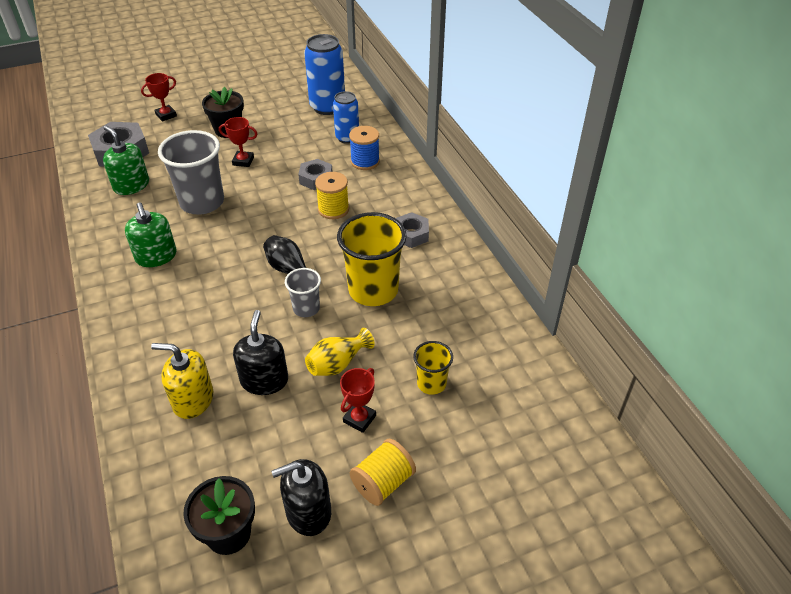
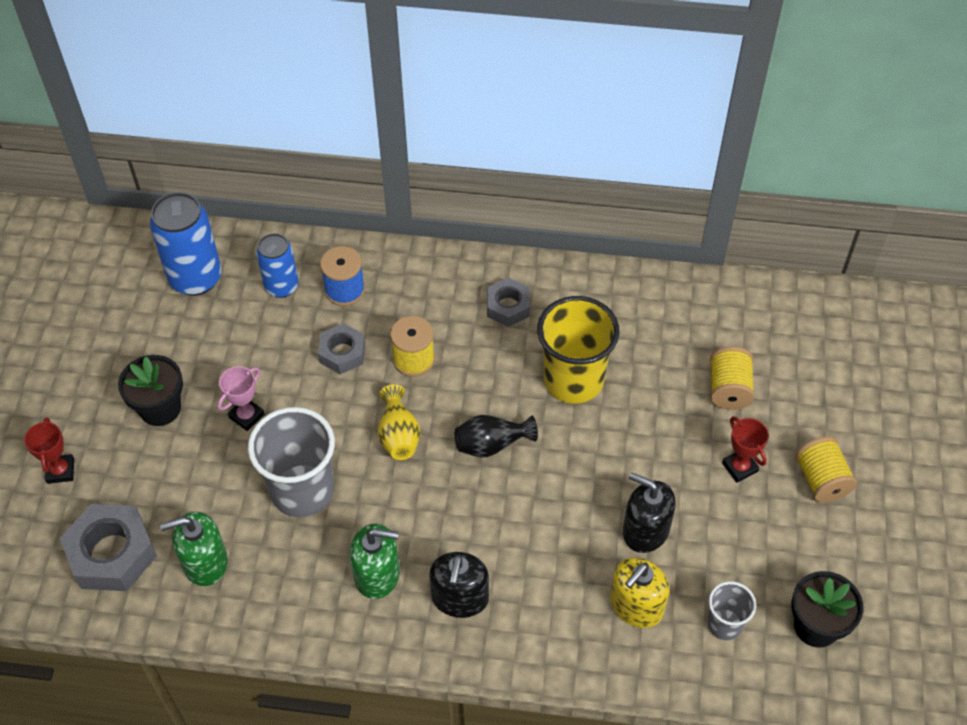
camera: 60 degrees left, 10 degrees up
red trophy [219,117,257,167] -> pink trophy [217,366,264,431]
black soap dispenser [271,459,331,536] -> black soap dispenser moved to [429,552,489,618]
grey cup [285,268,321,317] -> grey cup moved to [707,581,756,640]
yellow vase [305,328,375,376] -> yellow vase moved to [378,384,420,460]
yellow cup [413,341,453,395] -> yellow spool [710,346,755,410]

